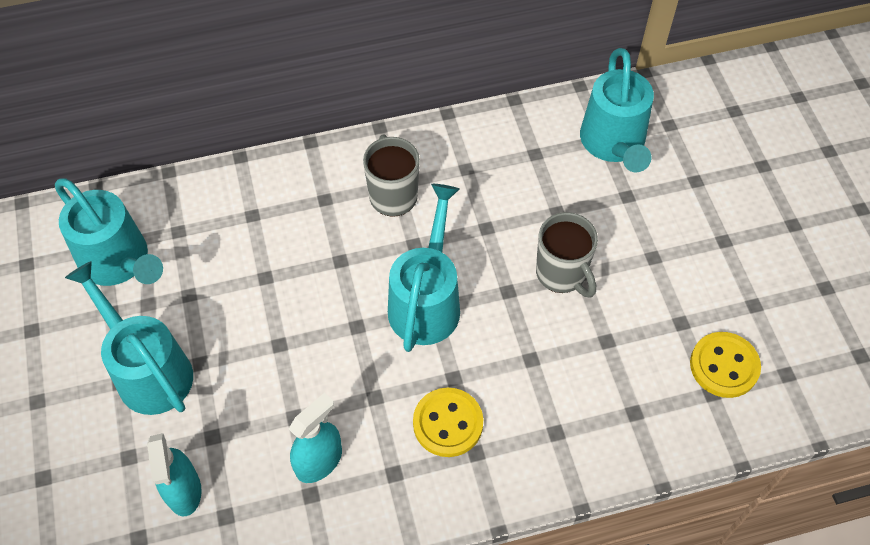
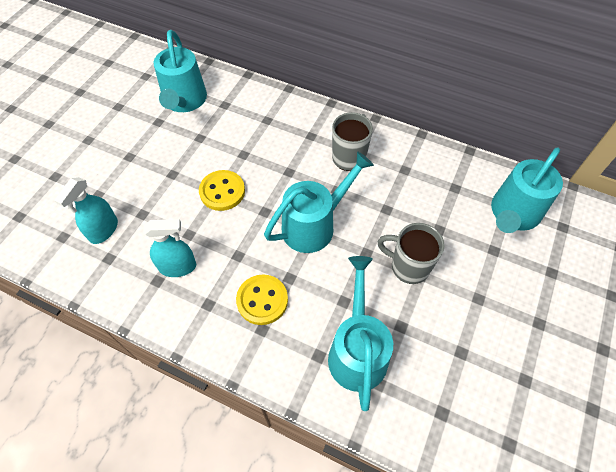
camera: 40 degrees right, 0 degrees up
turquoise watering can [65,261,193,415] -> turquoise watering can moved to [328,256,393,411]
grey mug [536,212,598,298] -> grey mug turned 105 degrees clockwise [377,223,444,284]
yellow button [690,332,761,398] -> yellow button moved to [199,170,245,211]

